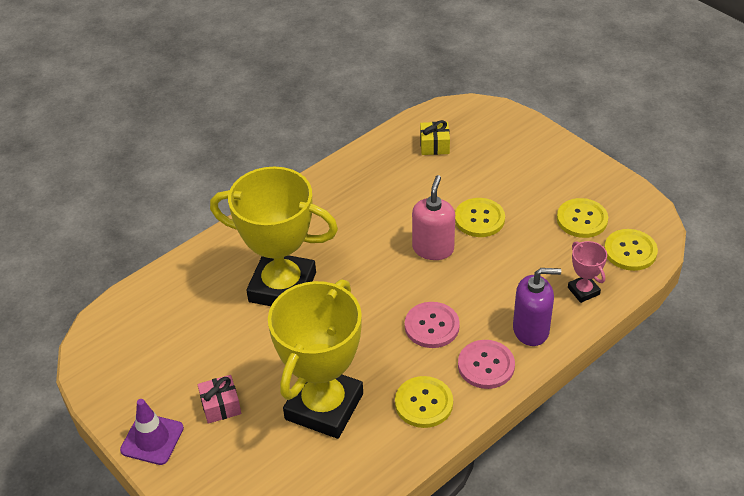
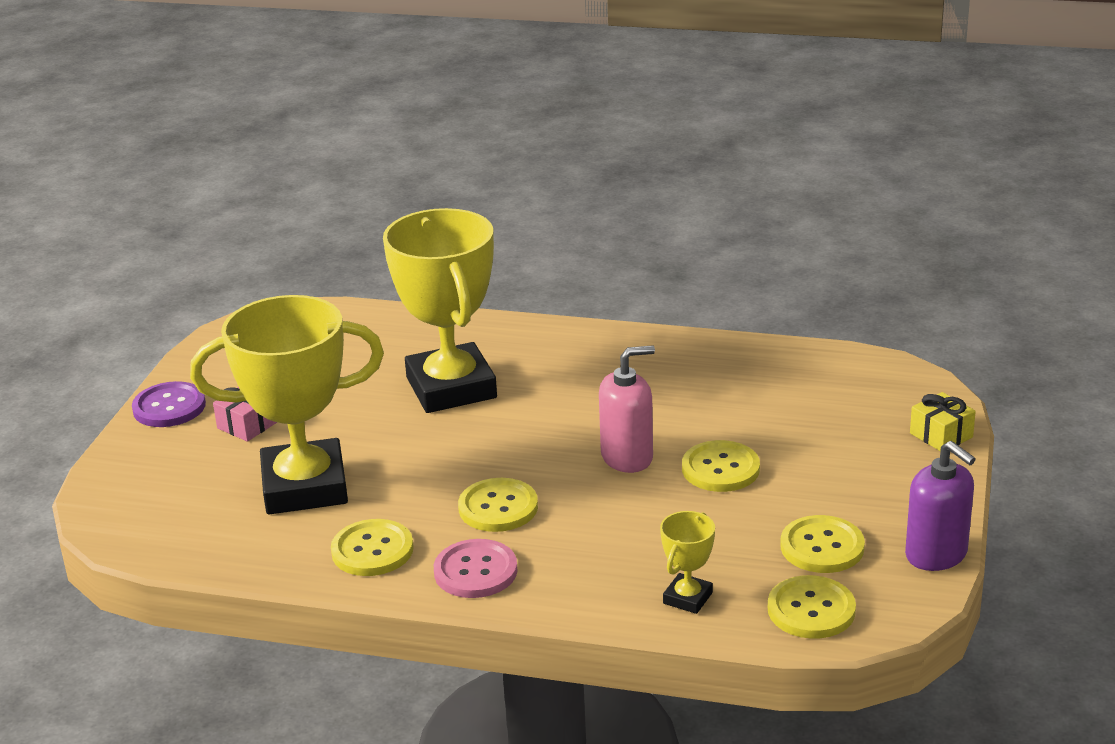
camera: 55 degrees right, 15 degrees down
purple traffic cone [120,399,184,465] -> purple button [132,381,206,427]
pink button [405,302,460,348] -> yellow button [458,478,538,532]
yellow gift [420,120,450,155] -> yellow gift moved to [910,392,976,451]
purple soap dispenser [513,268,561,346] -> purple soap dispenser moved to [905,441,976,571]
pink trophy [568,241,607,303] -> yellow trophy [660,511,715,614]

